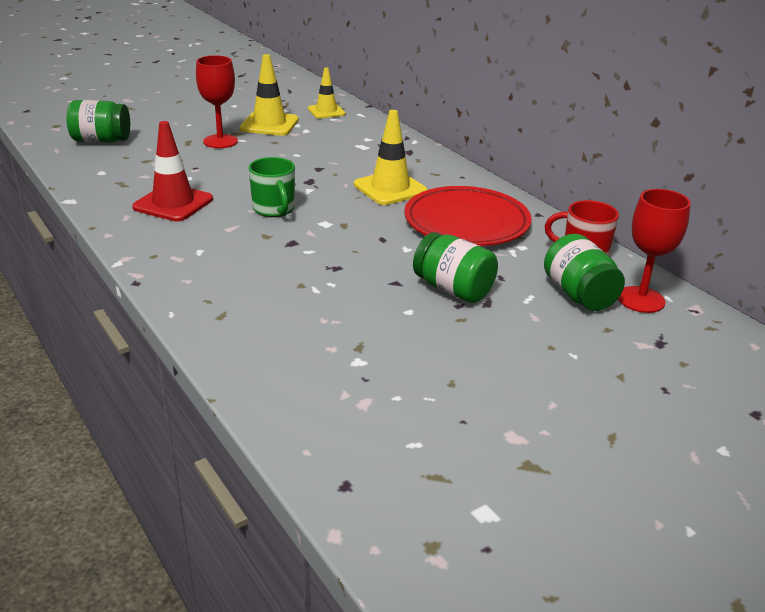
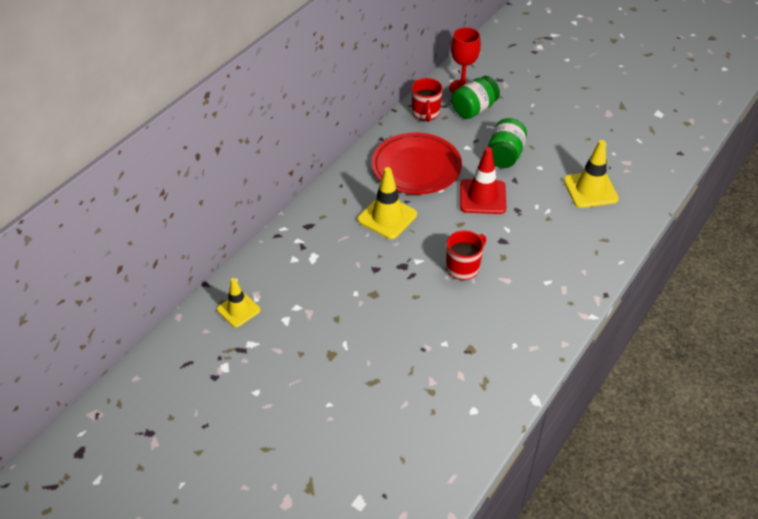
camera: 110 degrees left, 15 degrees up
green jar [67,100,130,143] -> none
red traffic cone [132,121,213,222] -> red traffic cone moved to [460,147,506,214]
red goblet [196,55,238,148] -> none
yellow traffic cone [239,54,299,136] -> yellow traffic cone moved to [564,140,619,208]
green mug [249,157,295,217] -> red mug [446,231,486,280]

